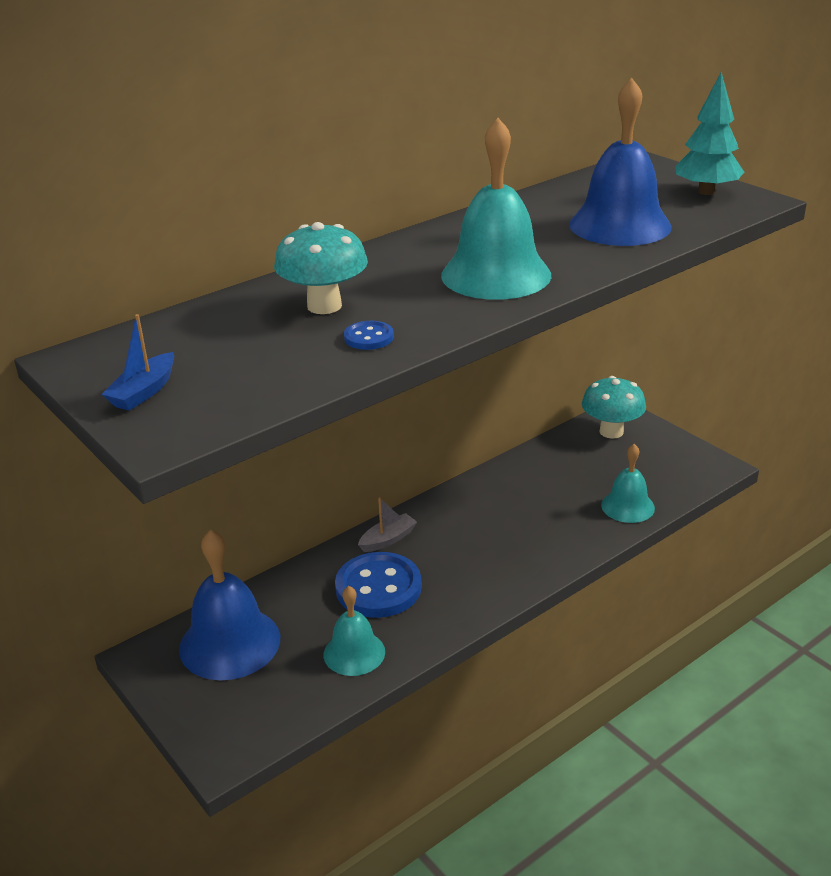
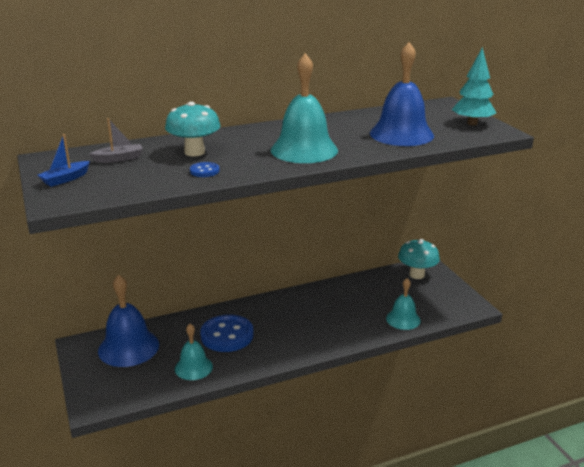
camera: 15 degrees right, 5 degrees down
grey boat [358,497,417,552] -> grey boat moved to [90,118,143,163]

